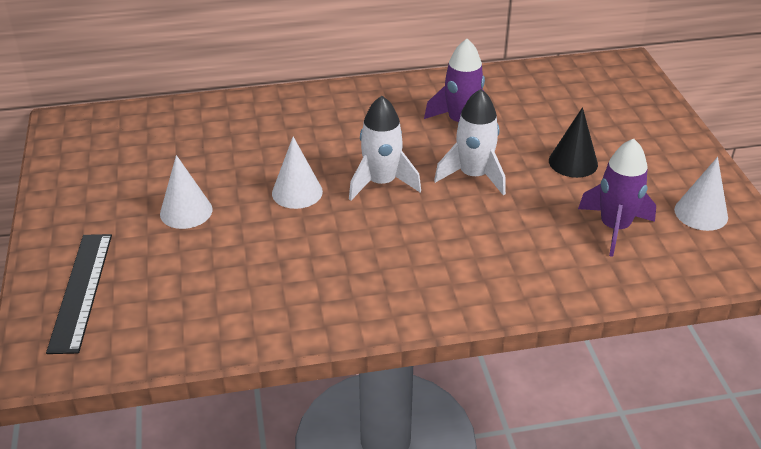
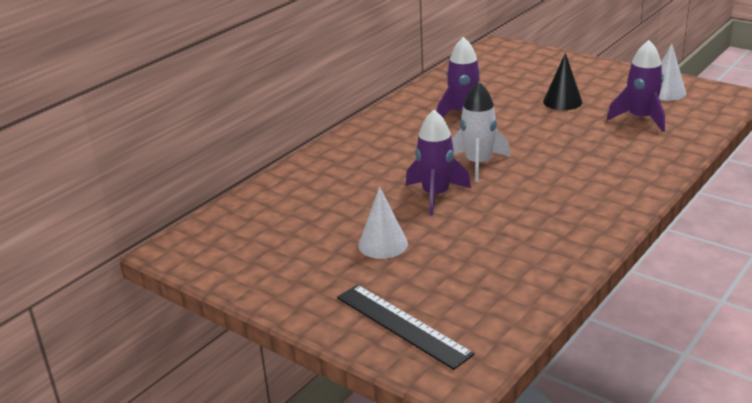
camera: 40 degrees left, 10 degrees down
white cone [272,137,323,209] -> purple rocket [406,110,471,215]
white rocket [434,89,506,195] -> none

